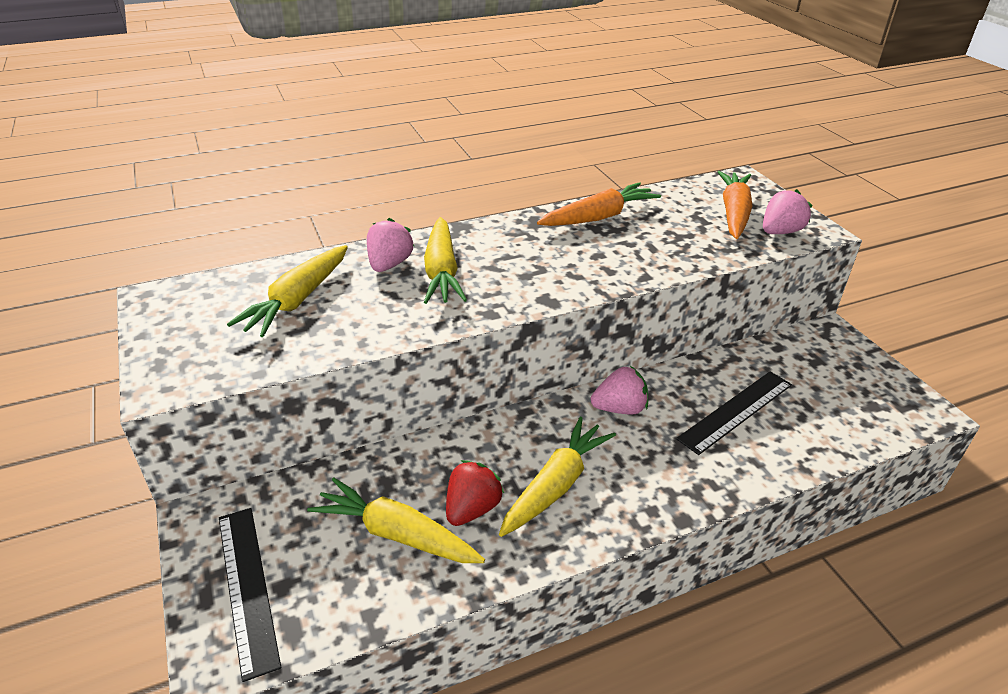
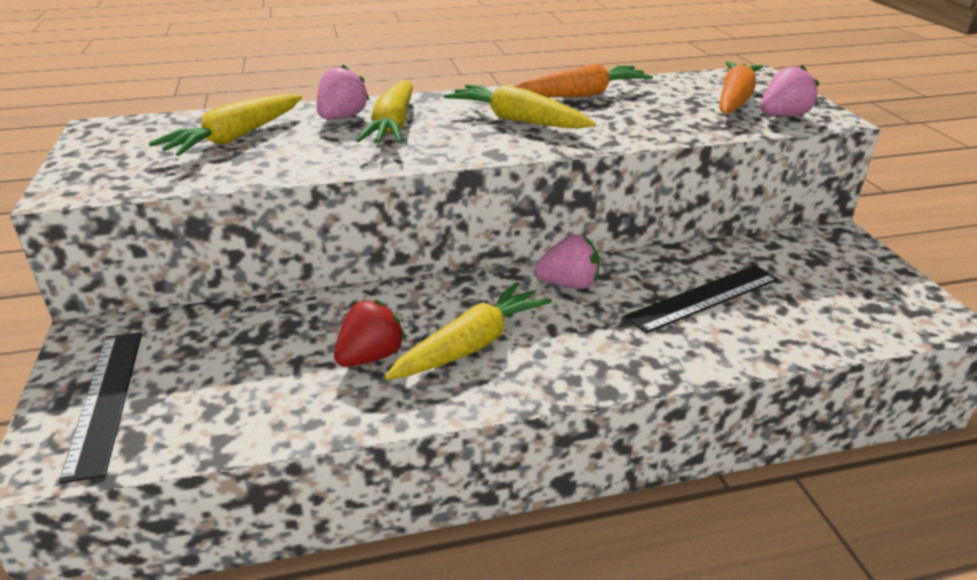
camera: 10 degrees right, 5 degrees down
yellow carrot [307,477,485,563] -> yellow carrot moved to [444,84,595,129]

